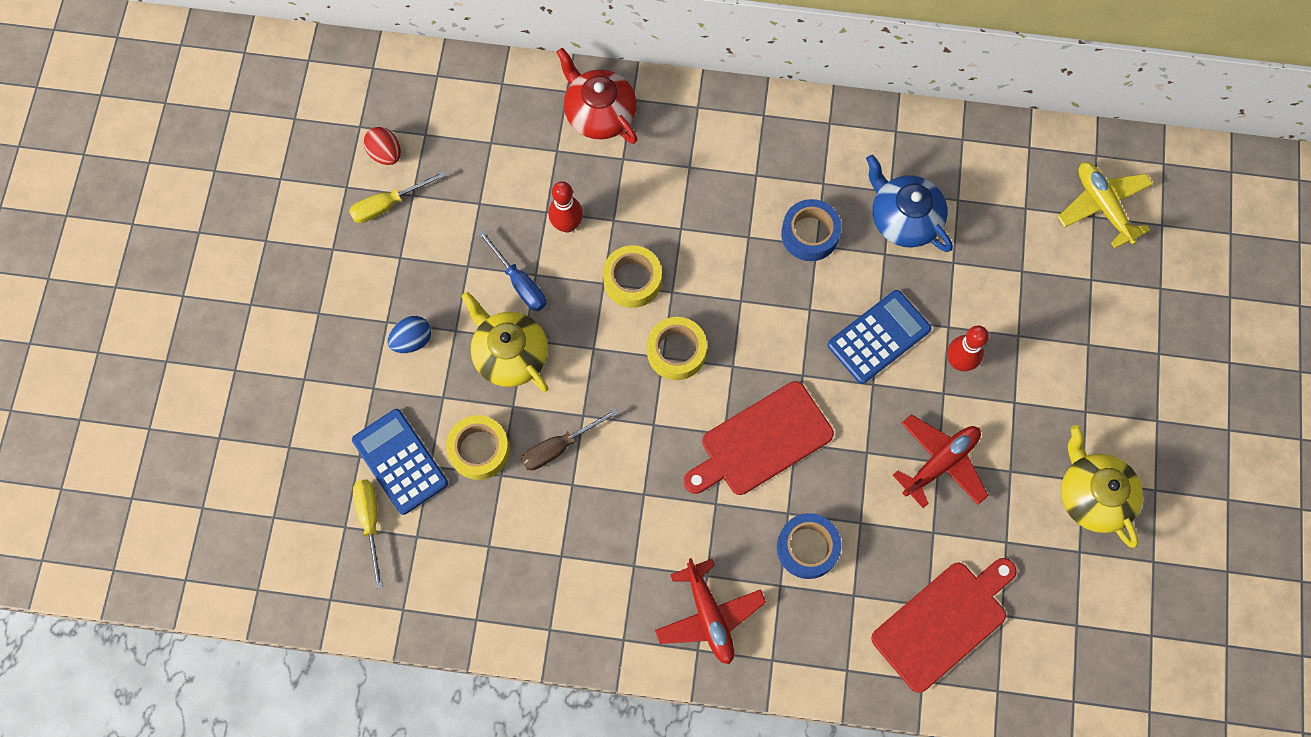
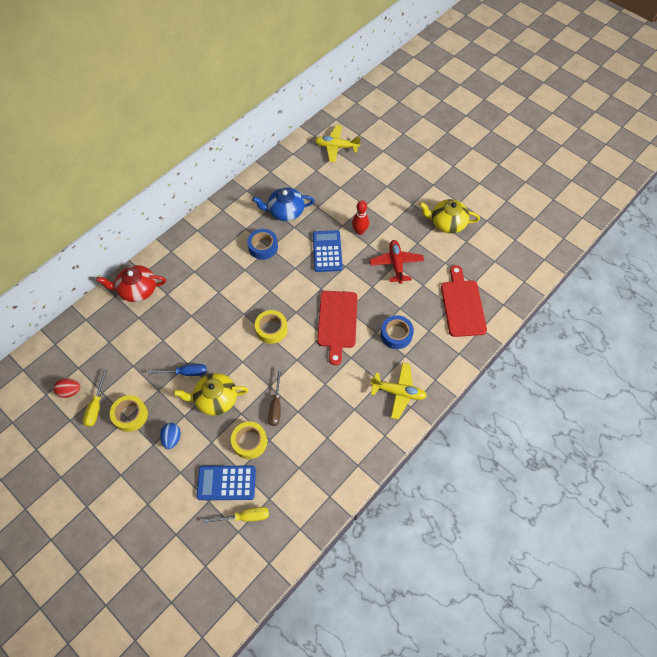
camera: 55 degrees left, 10 degrees down
yellow screwdriver [353,479,383,589] -> yellow screwdriver turned 150 degrees clockwise [203,507,269,524]
red bowling pin [548,181,583,233] -> none
yellow tape [603,245,662,308] -> yellow tape moved to [110,395,148,432]
red plane [655,558,766,664] -> yellow plane [370,363,427,419]

